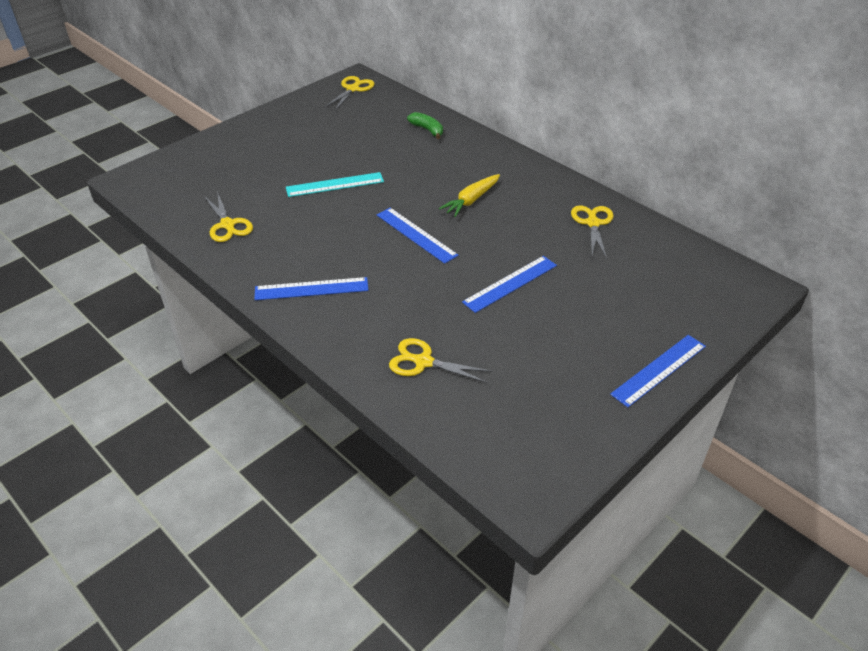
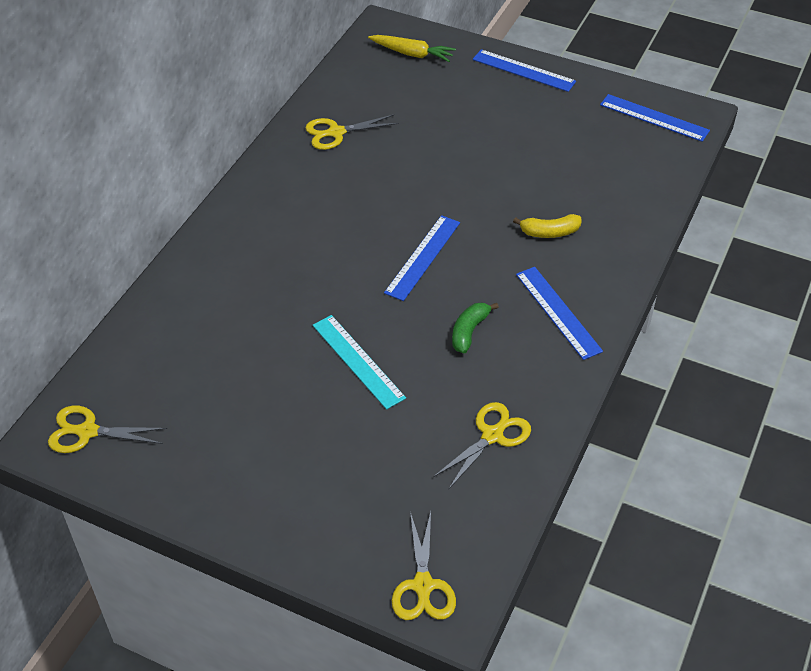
camera: 110 degrees left, 5 degrees up
yellow scissors [389,338,493,383] -> yellow scissors moved to [392,512,456,620]
green banana [407,112,443,139] -> green banana moved to [452,303,499,353]
yellow carrot [439,174,500,217] -> yellow carrot moved to [368,35,456,62]
blue ruler [462,256,557,313] -> blue ruler moved to [600,94,710,142]
none -> yellow banana [513,214,582,238]

